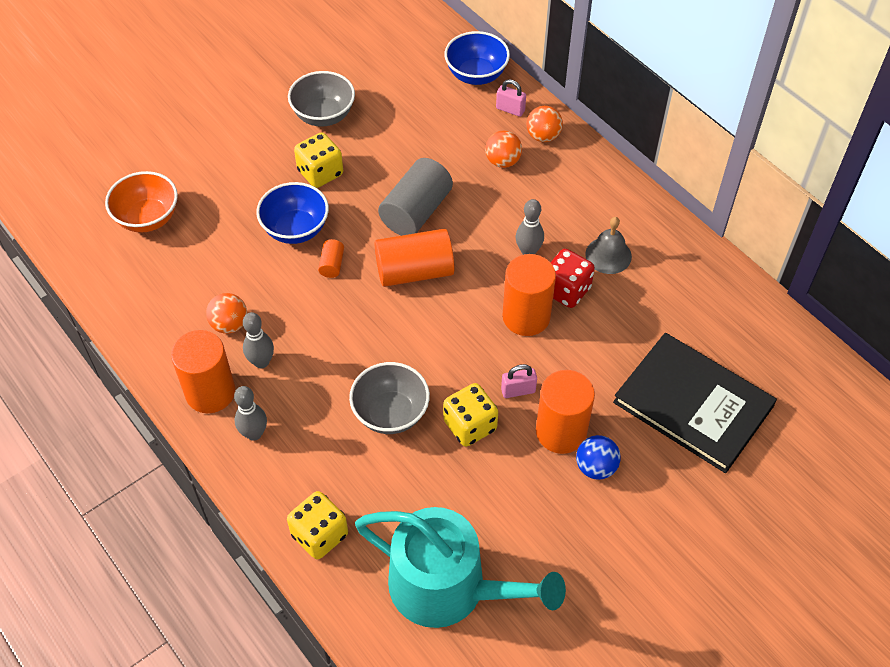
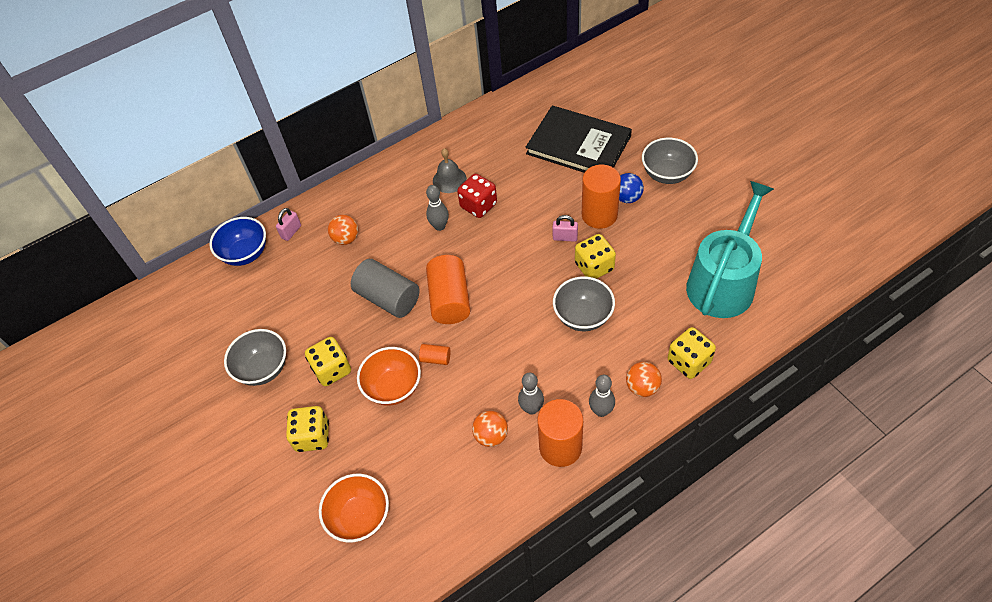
camera: 80 degrees left, 0 degrees up
blue bowl [256,182,329,244] -> orange bowl [357,347,421,406]
pink padlock [501,364,537,398] -> pink padlock turned 75 degrees counterclockwise [552,215,578,242]
orange cylinder [502,254,556,336] -> none
orange ball [526,106,563,142] -> orange ball moved to [626,362,662,397]
black book [613,333,777,473] -> black book turned 75 degrees clockwise [526,105,632,173]
none -> yellow dice [286,406,329,452]
none -> grey bowl [642,138,698,184]

